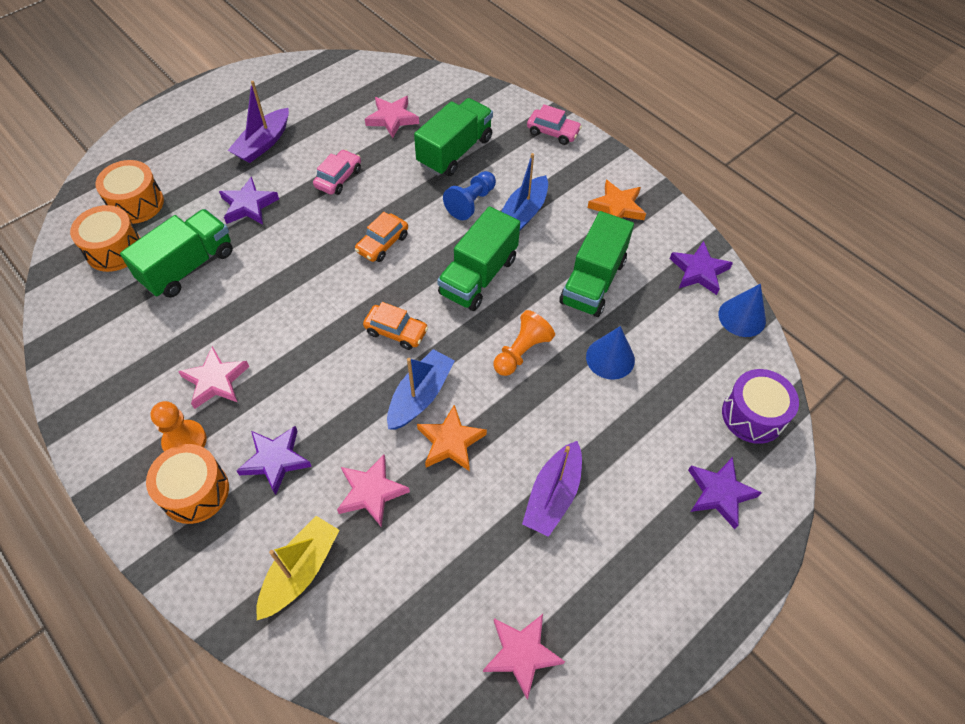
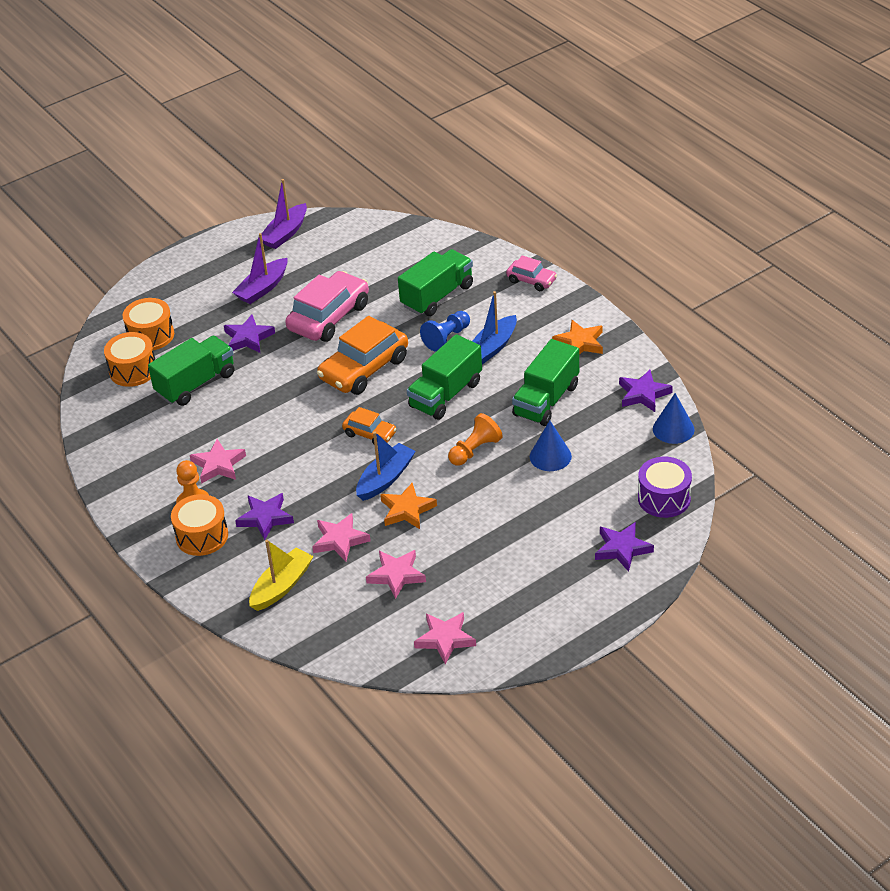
camera: 10 degrees right, 15 degrees down
pink car [313,149,361,195] -> pink car [285,271,369,342], size x1.89
orange car [355,212,408,262] -> orange car [317,316,408,395], size x1.89
pink star [365,96,419,138] -> pink star moved to [366,550,426,599]
purple boat [522,441,582,537] -> purple boat moved to [262,179,307,249]

